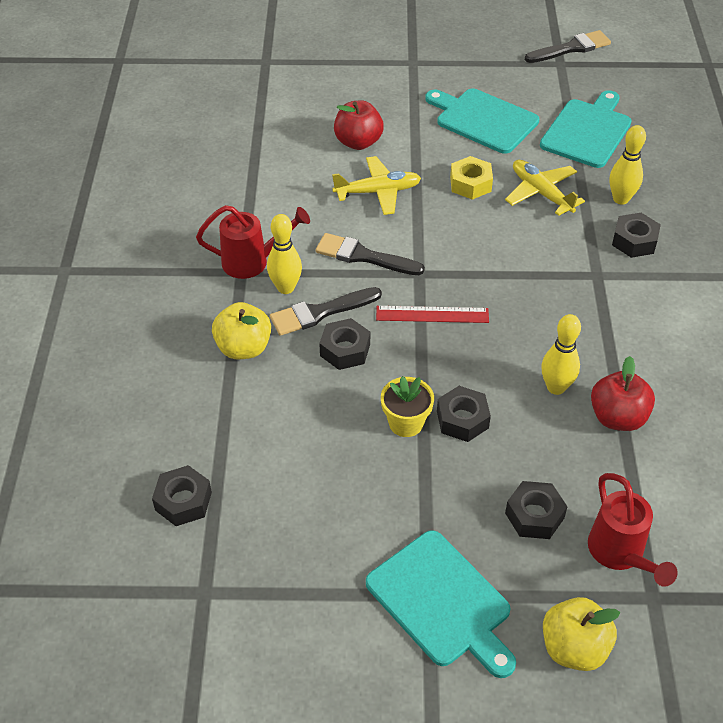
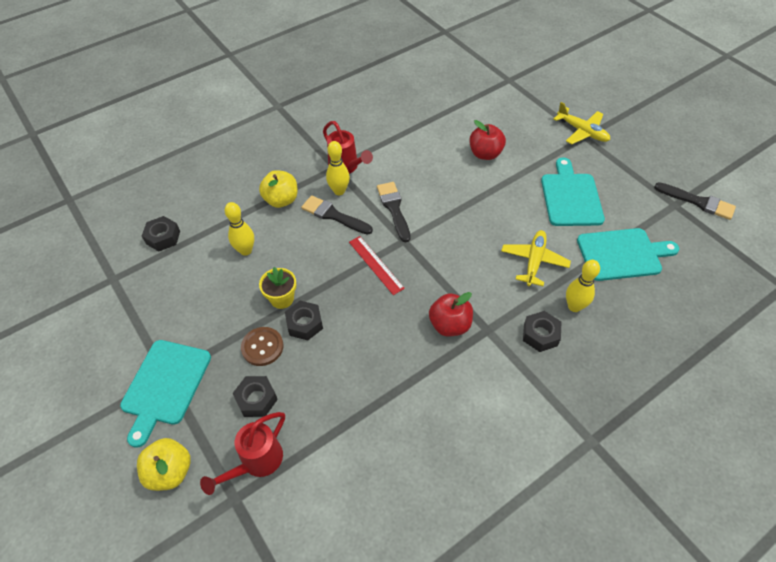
camera: 55 degrees right, 5 degrees up
black nut [319,318,370,370] -> none
yellow plane [332,156,421,215] -> yellow plane moved to [554,102,610,144]
yellow nut [450,156,493,200] -> none
yellow bowling pin [541,314,581,395] -> yellow bowling pin moved to [225,202,254,256]
red apple [591,356,655,431] -> red apple moved to [429,292,473,337]
none -> brown button [241,327,284,366]

